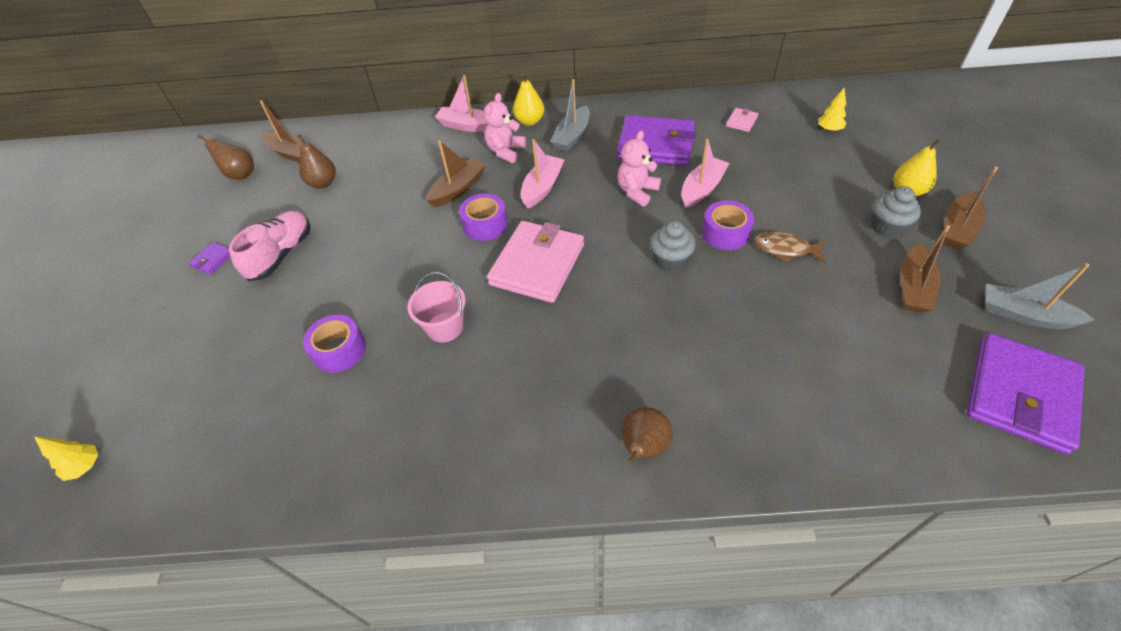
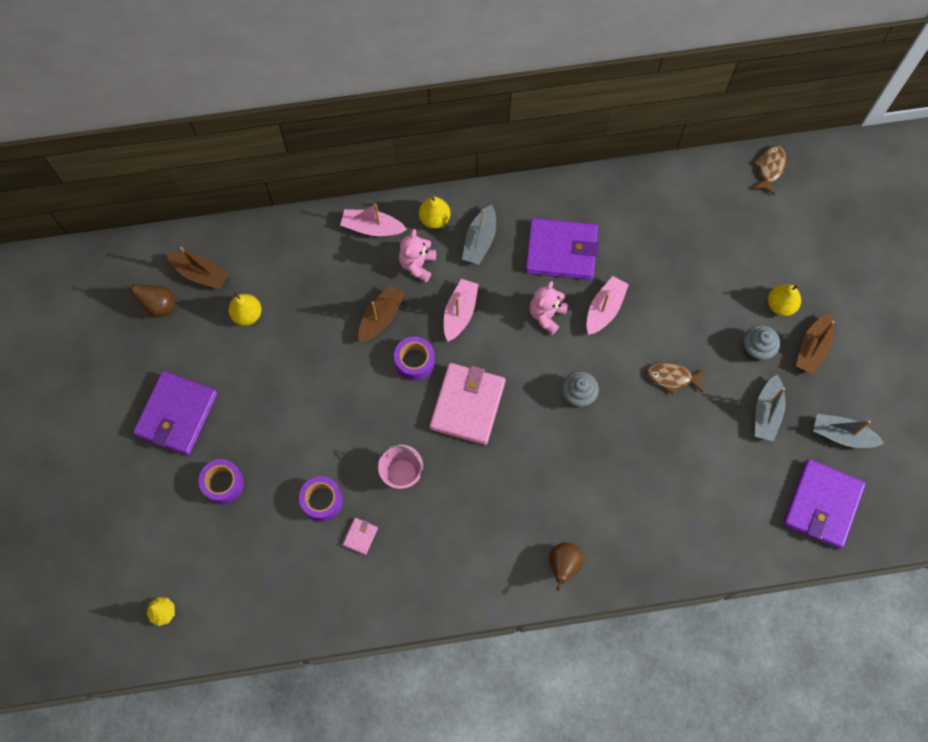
camera: 10 degrees left, 20 degrees up
purple wallet [189,242,230,274] -> purple wallet [133,371,218,455], size x2.42
pink shoe [229,211,311,281] -> none
brown pear [298,134,336,188] -> yellow pear [229,293,262,326]
purple tape [702,200,754,250] -> purple tape moved to [199,459,244,504]
pink wallet [726,108,758,132] -> pink wallet moved to [343,518,378,555]
yellow tree [818,87,846,132] -> none
brown boat [901,225,950,313] -> grey boat [755,374,786,441]
none -> brown fish [753,145,786,195]

